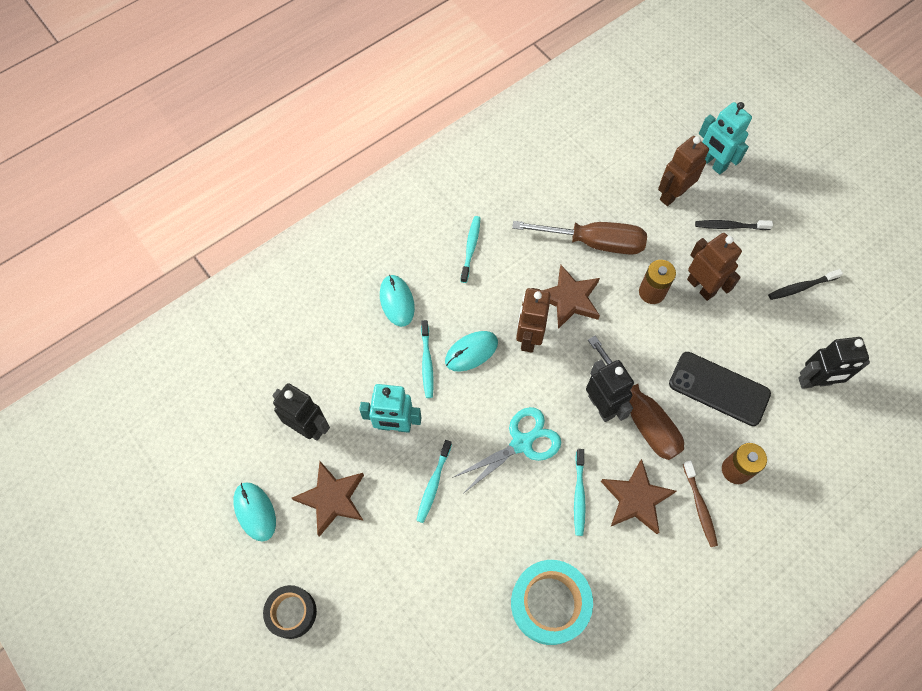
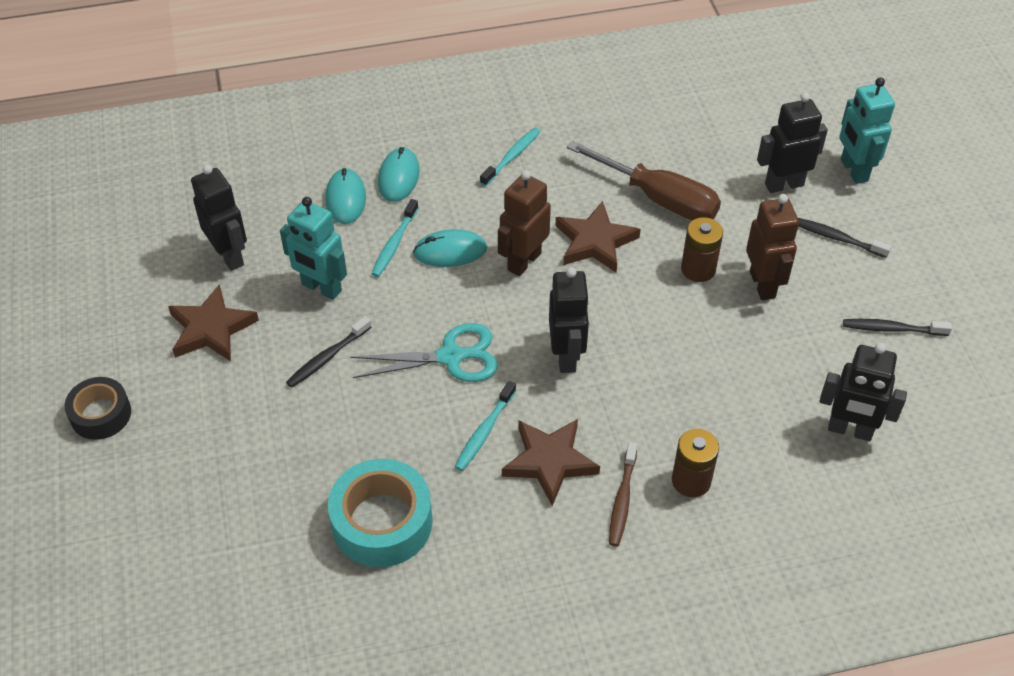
camera: 25 degrees right, 15 degrees down
turquoise mouse [233,482,276,541] -> turquoise mouse moved to [325,168,366,224]
turquoise toothbrush [416,440,452,523] -> black toothbrush [286,316,371,388]
brown screwdriver [588,336,684,460] -> none
brown robot [658,136,709,206] -> black robot [757,92,828,193]
black phone [669,352,771,426] -> none

